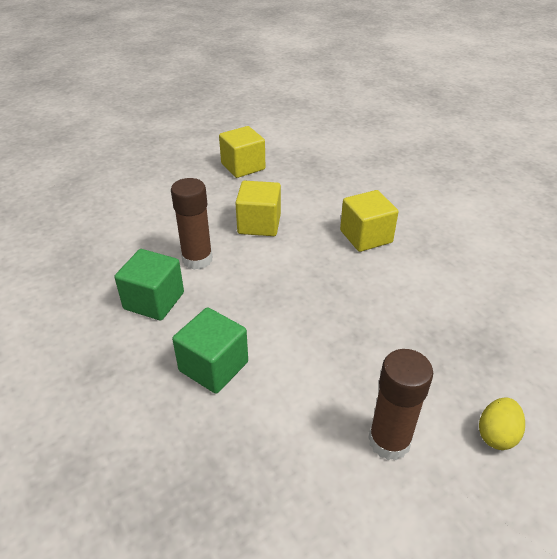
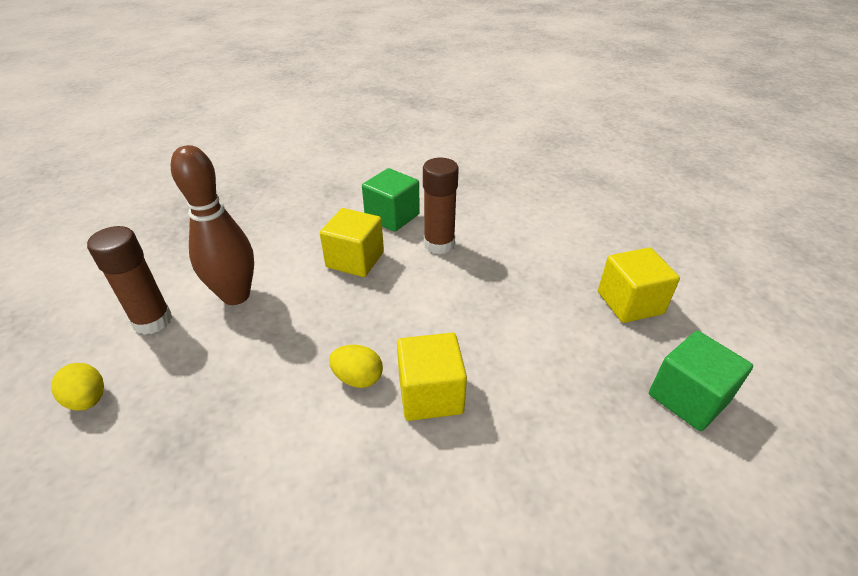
camera: 105 degrees right, 0 degrees up
green cube [172,307,248,394] -> green cube moved to [649,331,753,431]
yellow cube [235,181,281,236] -> yellow cube moved to [320,208,384,277]
none -> brown bowling pin [171,145,254,305]
none -> yellow egg [329,345,383,388]

